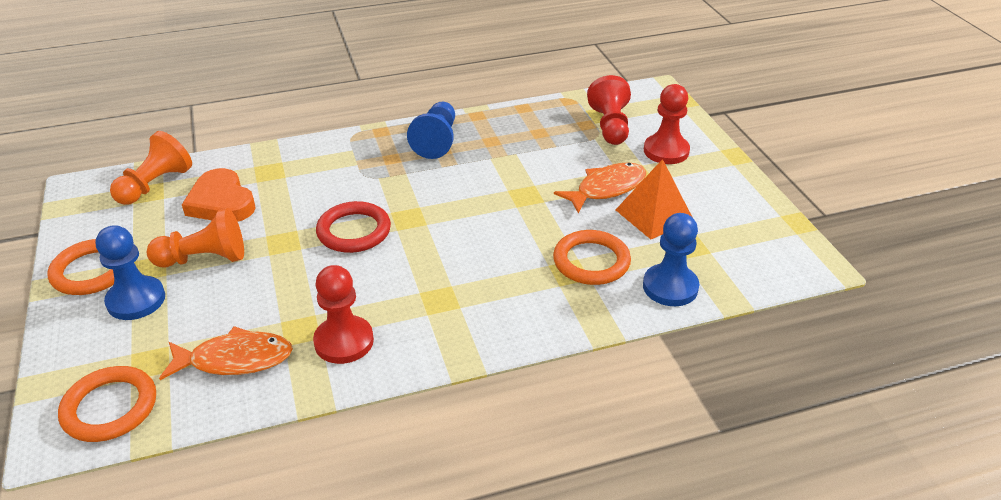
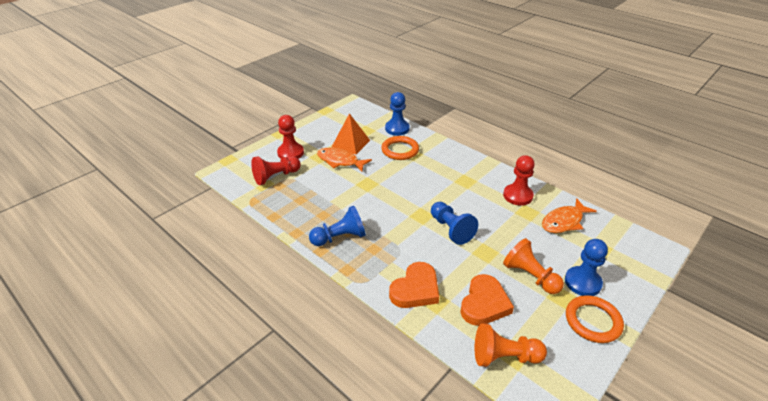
camera: 120 degrees left, 0 degrees up
orange ring [58,366,156,442] -> none
orange fish [159,326,293,380] -> orange fish turned 90 degrees counterclockwise [542,198,597,233]
red ring [316,201,391,253] -> blue pawn [431,202,478,245]
none -> orange heart [389,262,439,308]

